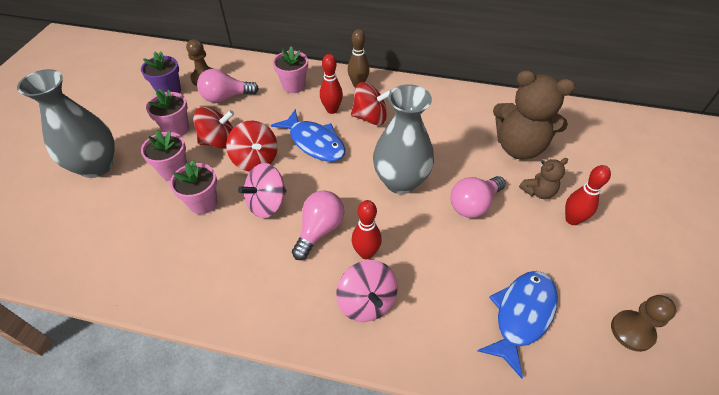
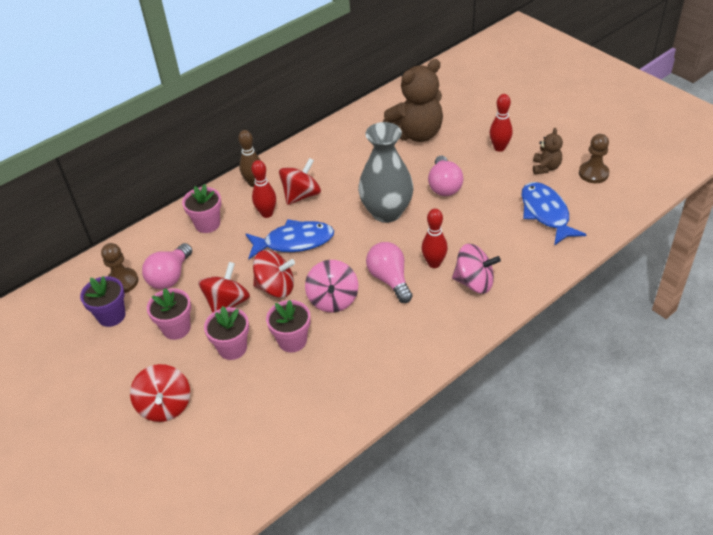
camera: 50 degrees left, 5 degrees down
grey vase [17,69,114,178] -> red spinning top [130,364,190,422]
brown teddy bear [519,158,568,199] -> brown teddy bear moved to [533,128,563,174]

